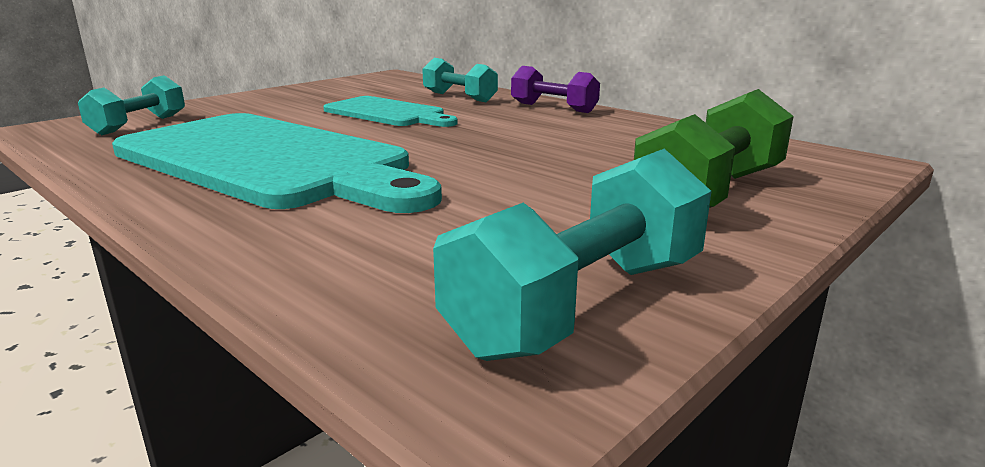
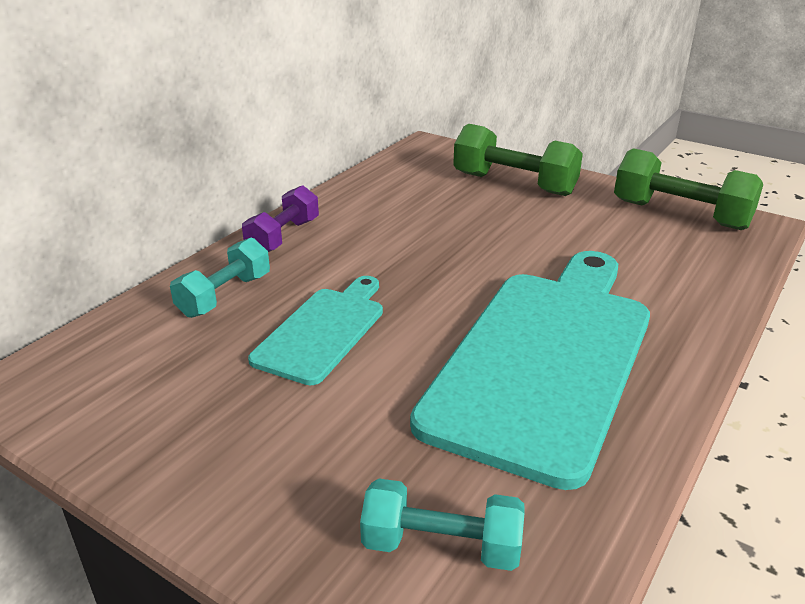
camera: 100 degrees left, 10 degrees up
turquoise dumbbell [433,148,712,361] -> green dumbbell [614,148,763,230]

